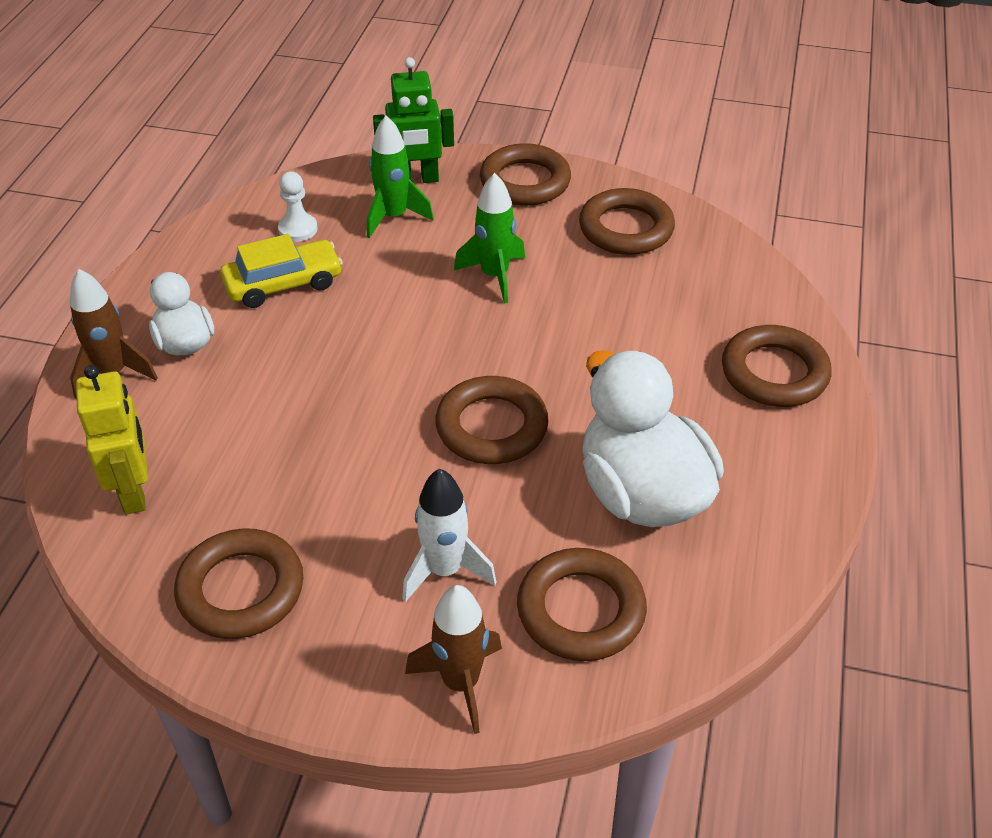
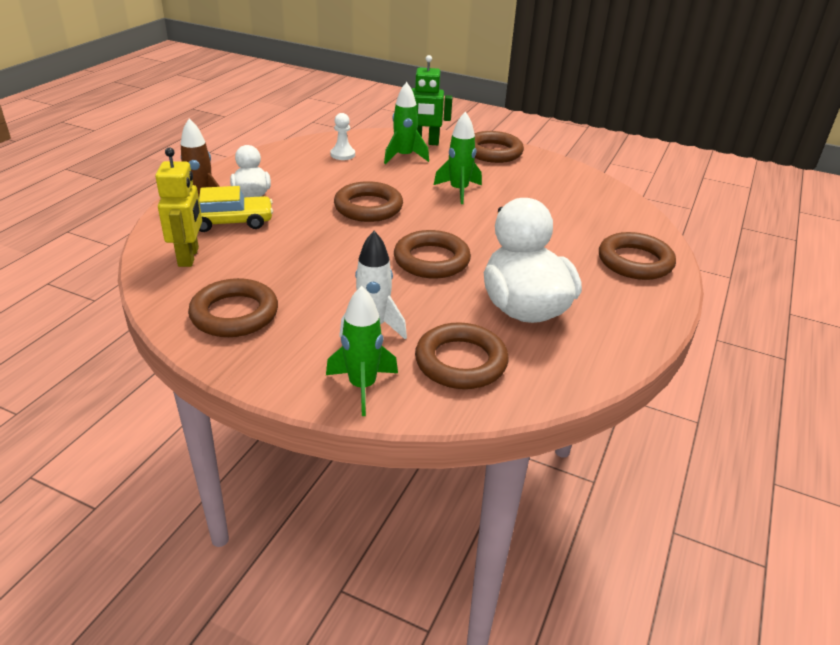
camera: 10 degrees right, 10 degrees down
yellow car [220,234,343,308] -> yellow car moved to [199,186,273,232]
brown rocket [405,585,502,734] -> green rocket [326,286,398,416]
brown ring [579,188,675,255] -> brown ring moved to [334,181,403,222]

